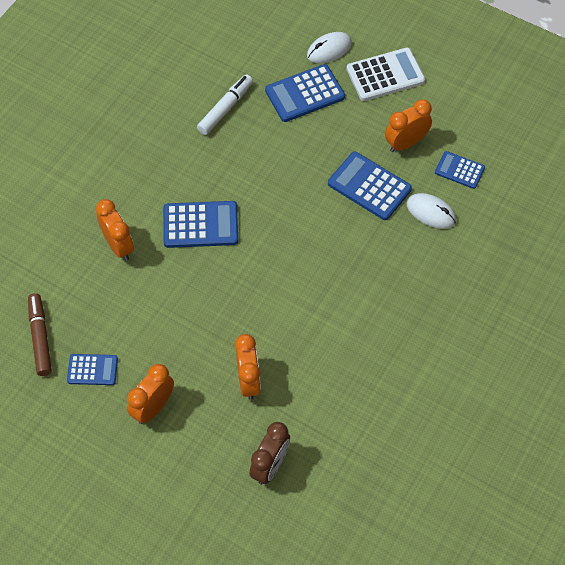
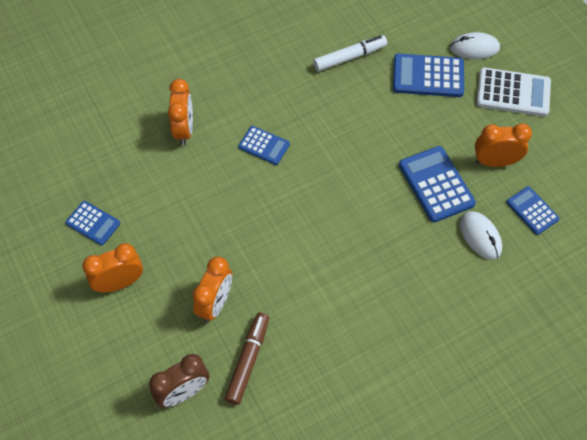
camera: 30 degrees right, 0 degrees up
brown marker [28,293,52,376] -> brown marker moved to [225,313,269,405]
blue calculator [163,201,238,248] -> blue calculator [238,126,290,165], size x0.61

